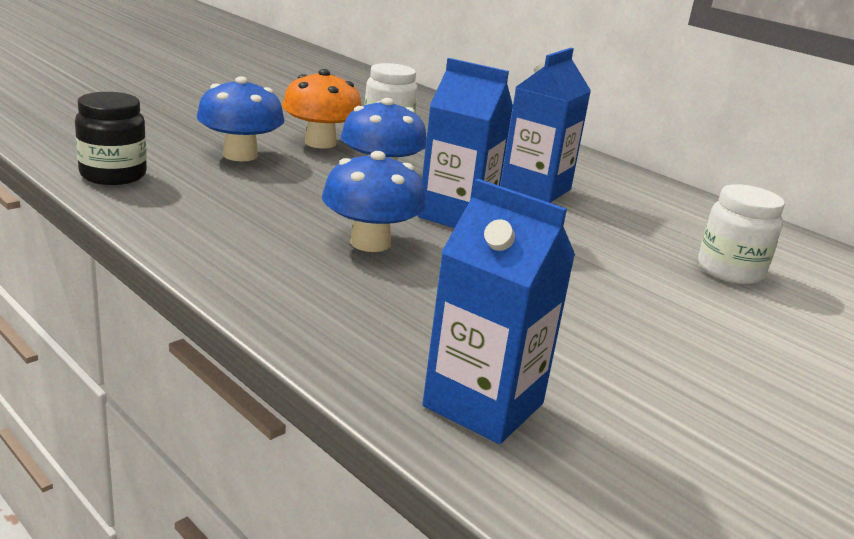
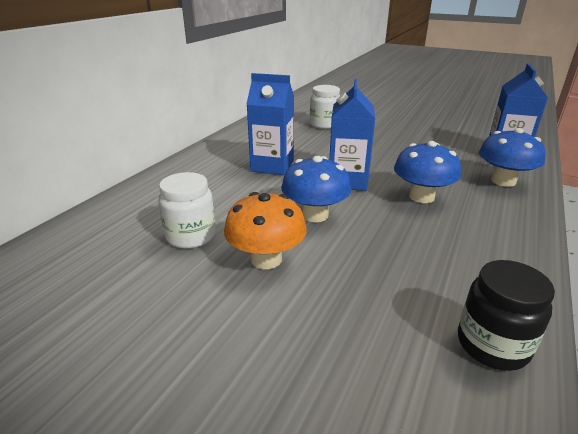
camera: 105 degrees left, 5 degrees up
blue mushroom [197,76,285,161] -> blue mushroom moved to [479,128,546,187]

